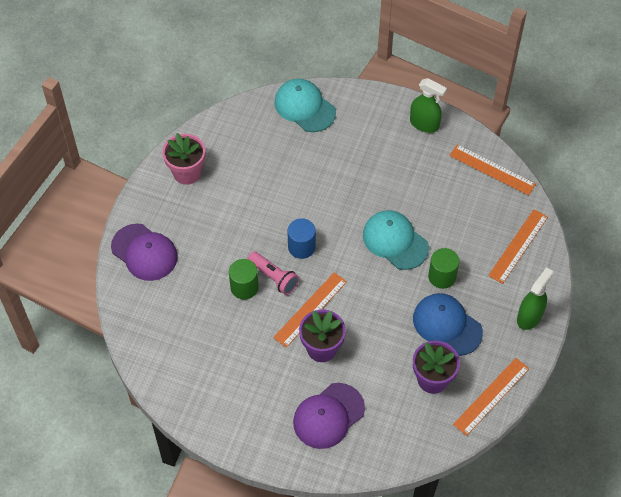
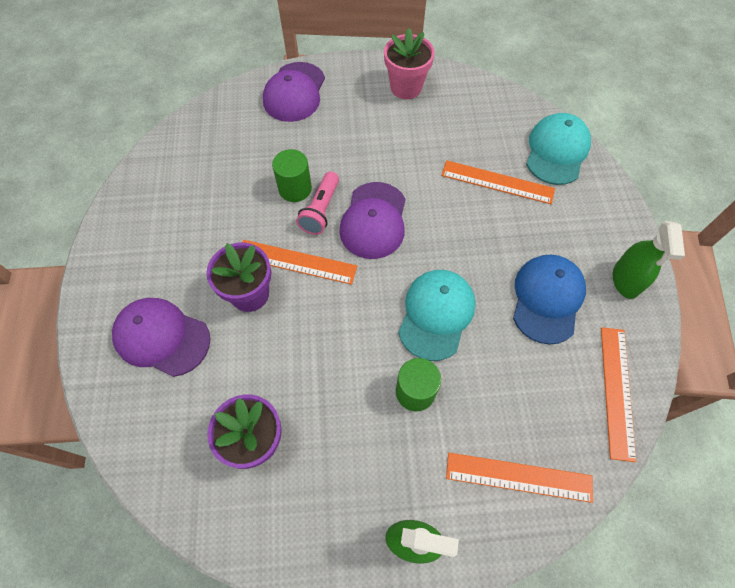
camera: 65 degrees right, 5 degrees up
blue cylinder [288,218,316,259] -> purple cap [339,182,406,259]
blue cap [413,293,483,356] -> blue cap moved to [513,255,586,345]
orange ruler [453,358,529,436] -> orange ruler moved to [441,160,555,204]

